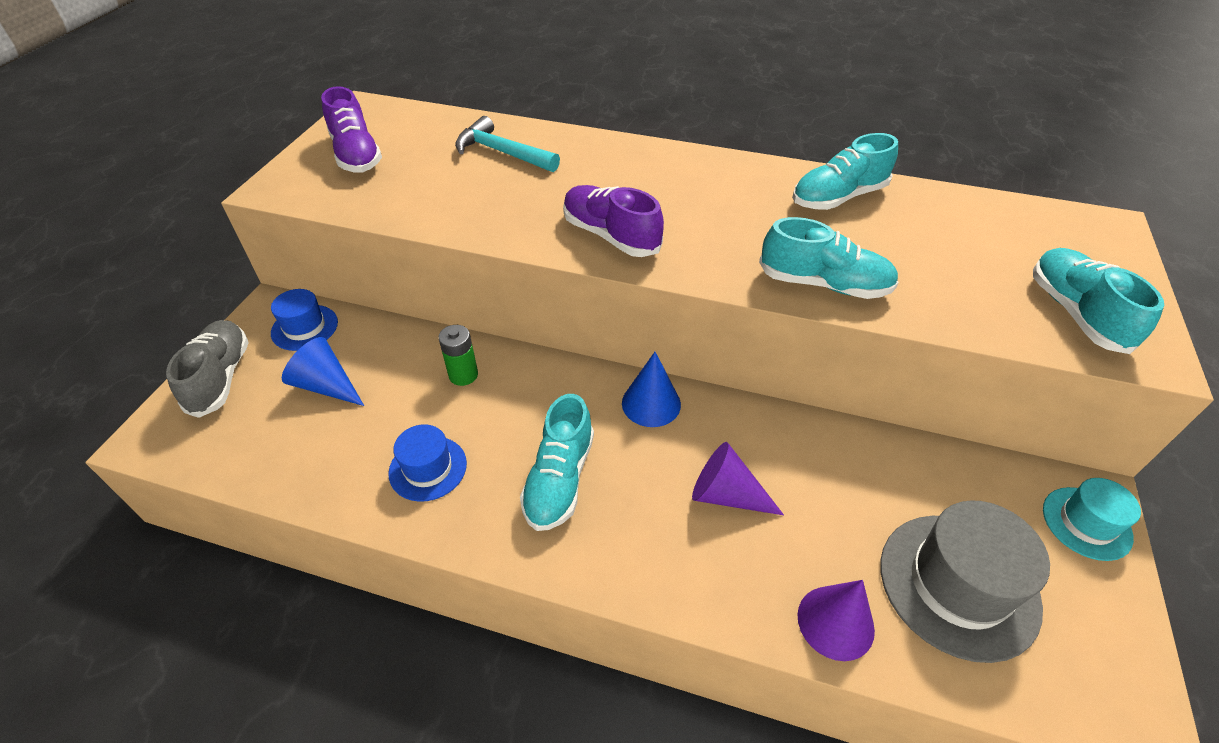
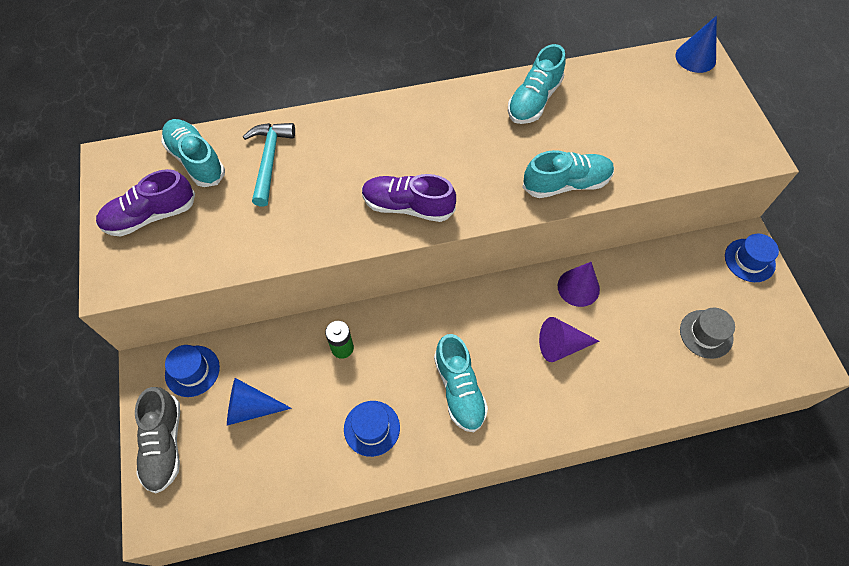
camera: 30 degrees left, 15 degrees up
grey shoe [166,320,249,418] -> grey shoe turned 150 degrees counterclockwise [135,387,180,493]
purple shoe [321,86,382,172] -> purple shoe turned 120 degrees clockwise [96,169,195,237]
turquoise hammer [455,116,560,172] -> turquoise hammer turned 90 degrees clockwise [243,123,295,207]
blue cone [622,352,681,427] -> blue cone moved to [675,16,717,73]
purple cone [797,580,875,661] -> purple cone moved to [558,262,600,307]
grey hat [880,500,1050,663] -> grey hat [680,308,735,359], size x0.57
turquoise shoe [1033,248,1164,354] -> turquoise shoe moved to [161,119,225,187]
turquoise hat [1043,478,1141,561] -> blue hat [725,234,779,282]

